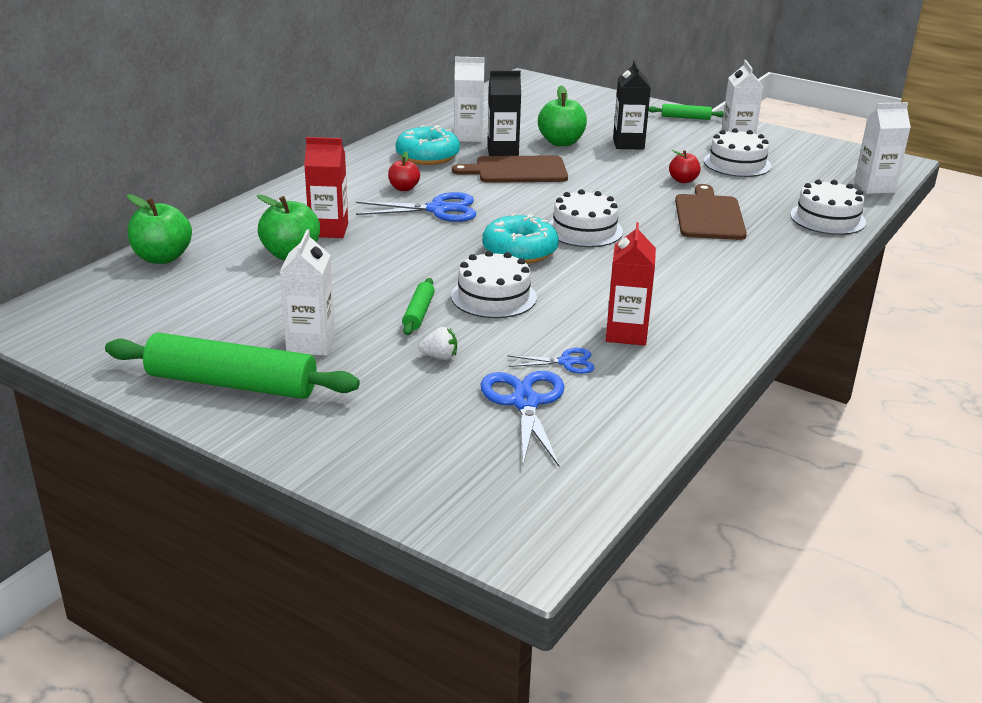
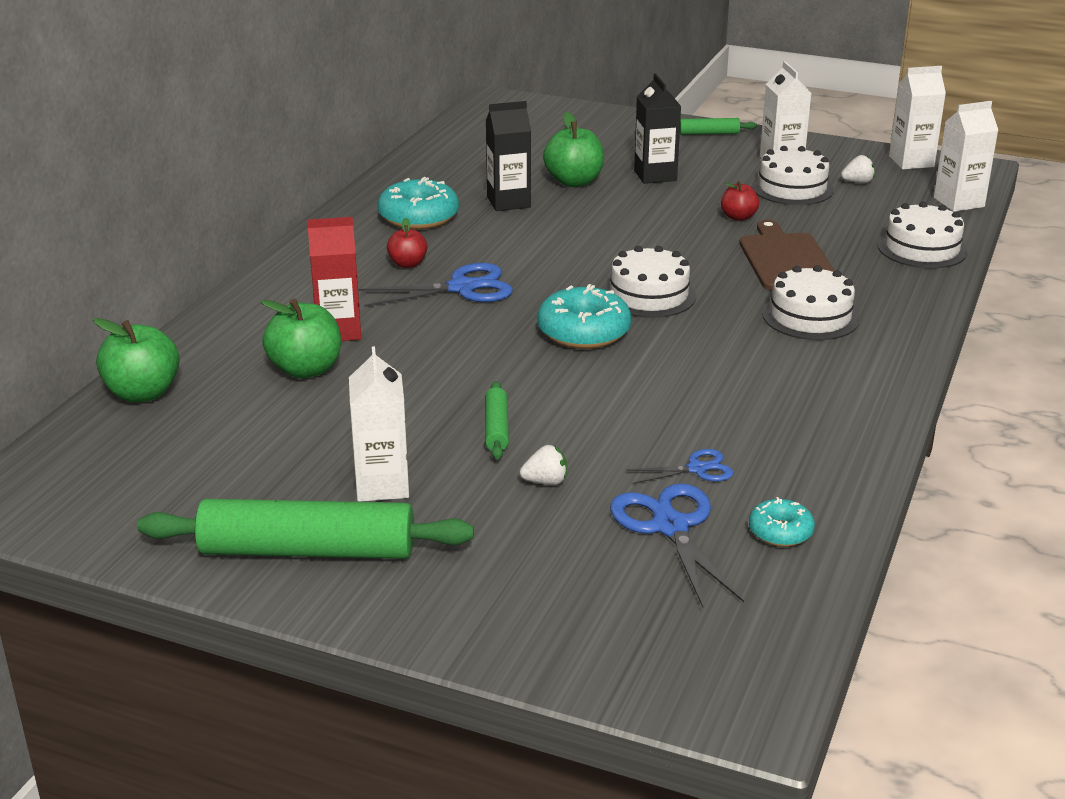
camera: 10 degrees left, 0 degrees up
white cake [451,251,537,318] -> white cake moved to [762,265,860,340]
brown cutting board [452,155,568,183] -> none
white carton [454,57,485,142] -> white carton moved to [889,66,946,169]
red carton [606,222,656,346] -> none
none -> turquoise donut [749,497,815,547]
none -> white strawberry [841,155,875,183]

